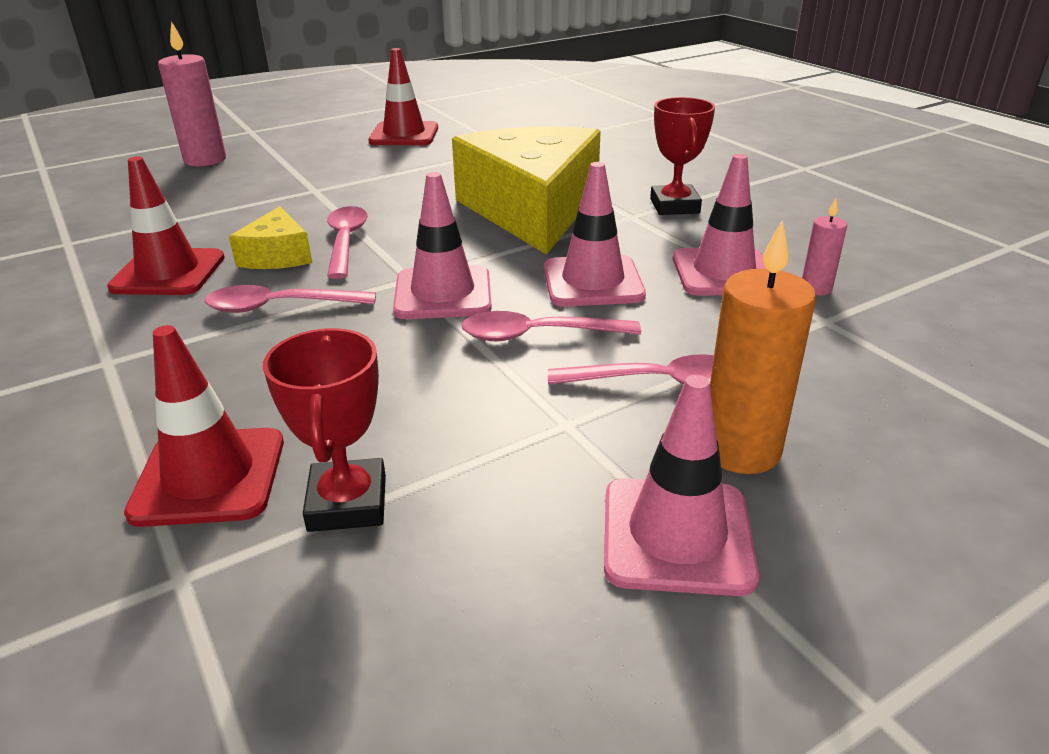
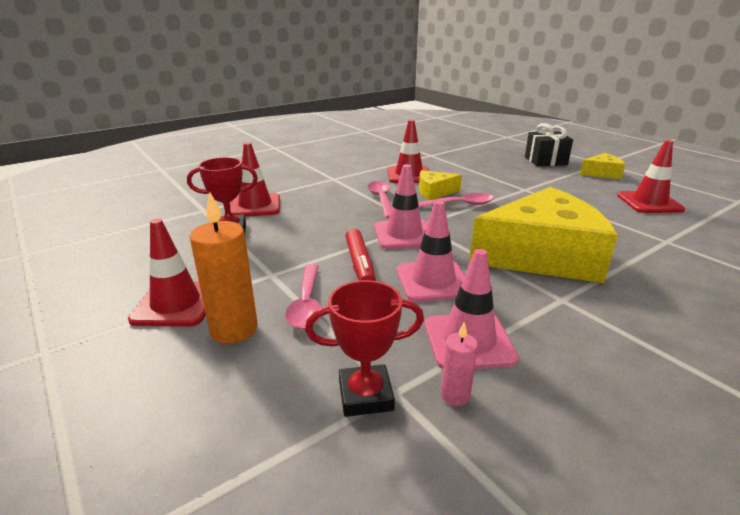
camera: 85 degrees right, 5 degrees down
pink candle [158,21,226,167] -> black gift [525,123,573,166]
pink spoon [461,311,641,341] -> red marker [345,229,376,281]
pink traffic cone [604,375,759,596] -> red traffic cone [128,219,206,327]
red trophy [650,97,715,215] -> red trophy moved to [305,280,424,417]
none -> yellow cheese [580,153,625,179]

